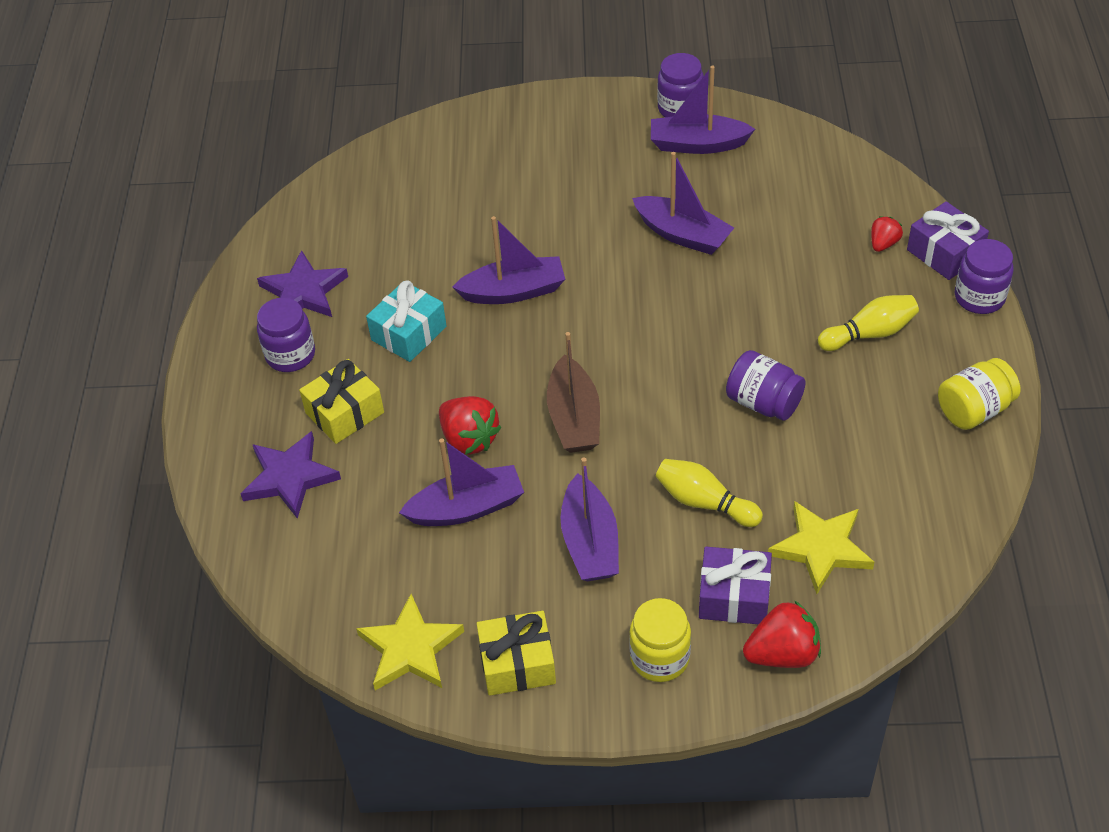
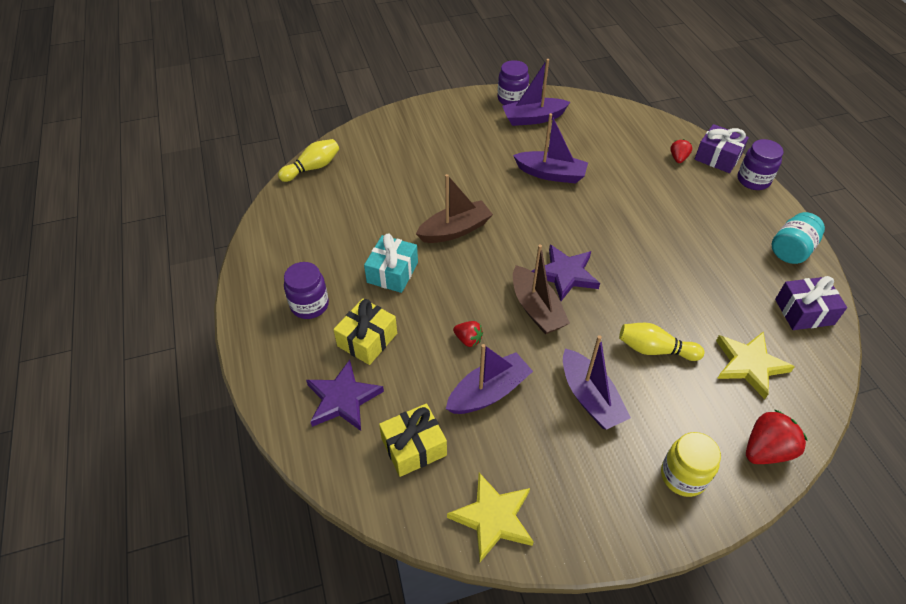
camera: 20 degrees left, 0 degrees up
purple star [257,250,348,317] -> purple star moved to [532,244,600,301]
red strawberry [439,396,502,455] -> red strawberry [453,321,483,347], size x0.58
purple boat [452,216,565,304] -> brown boat [416,174,493,243]
yellow gift [477,611,556,696] -> yellow gift moved to [379,404,447,477]
purple gift [699,547,772,624] -> purple gift moved to [775,276,847,330]
purple jar [726,350,806,421] -> none
yellow bowling pin [818,295,919,351] -> yellow bowling pin moved to [278,139,339,182]
yellow jar [938,358,1020,430] -> turquoise jar [772,212,825,264]

